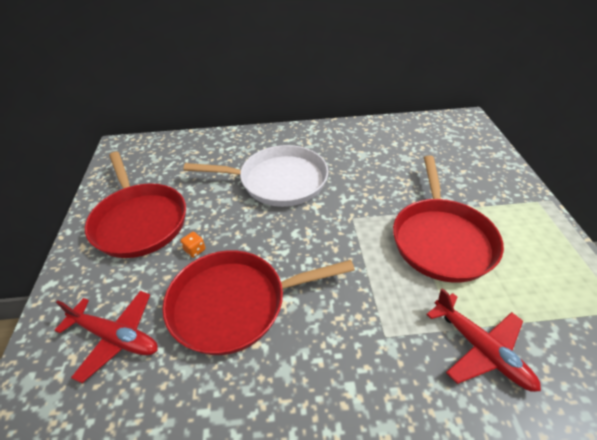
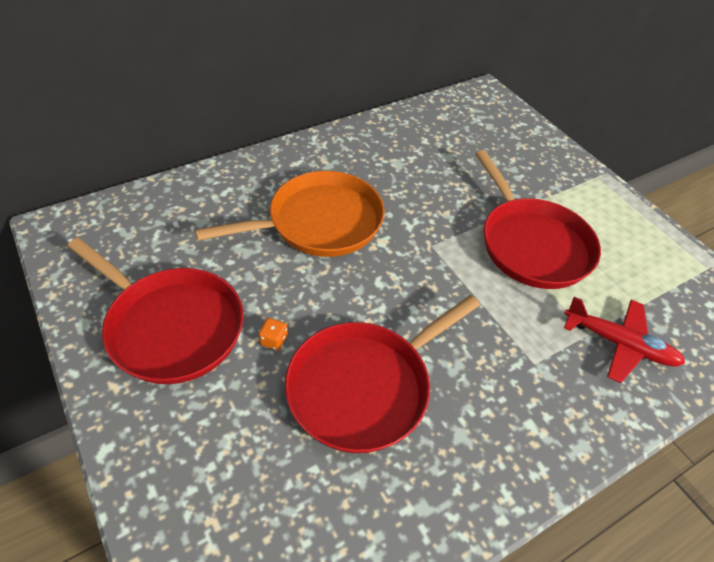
camera: 30 degrees left, 5 degrees up
red plane [54,291,158,383] -> none
white pan [183,145,328,207] -> orange pan [195,171,384,257]

